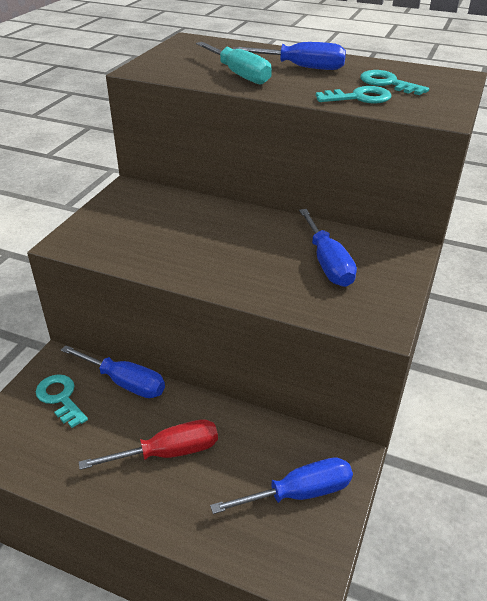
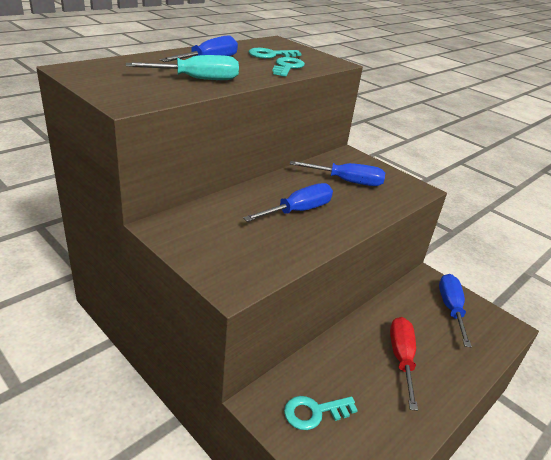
camera: 70 degrees left, 5 degrees down
blue screwdriver [61,345,165,398] -> blue screwdriver moved to [243,183,333,222]

